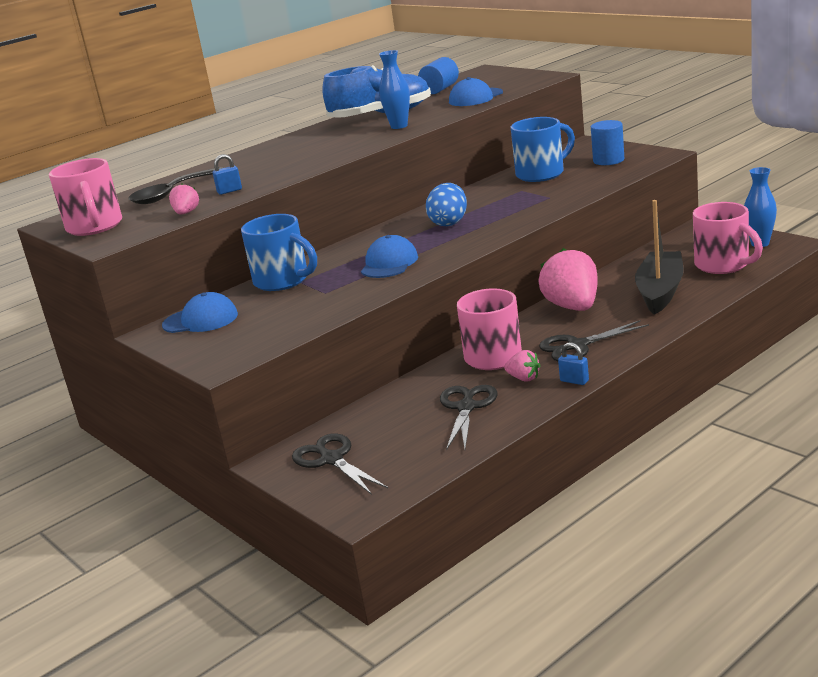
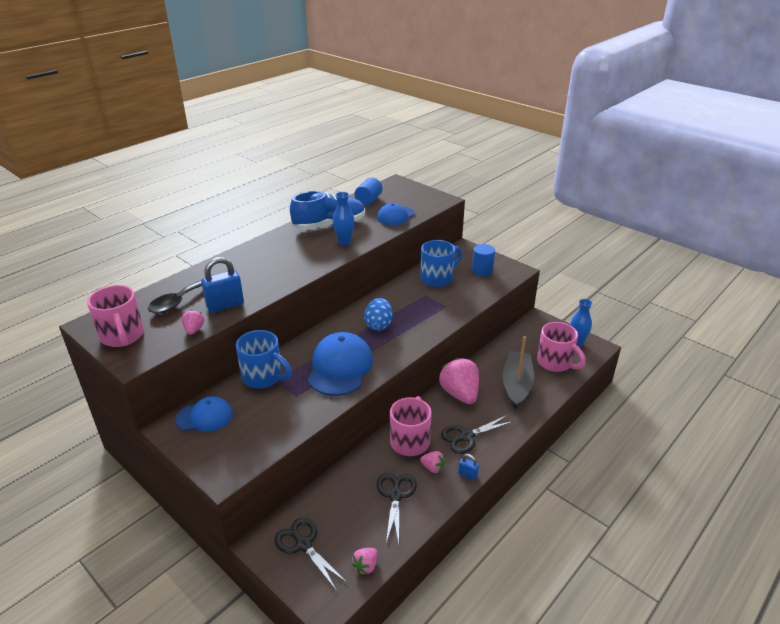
camera: 10 degrees left, 10 degrees up
blue padlock [213,154,242,195] -> blue padlock [201,257,244,313], size x1.98
blue cap [361,235,418,278] -> blue cap [308,332,373,396], size x1.63
none -> pink strawberry [352,548,377,574]

